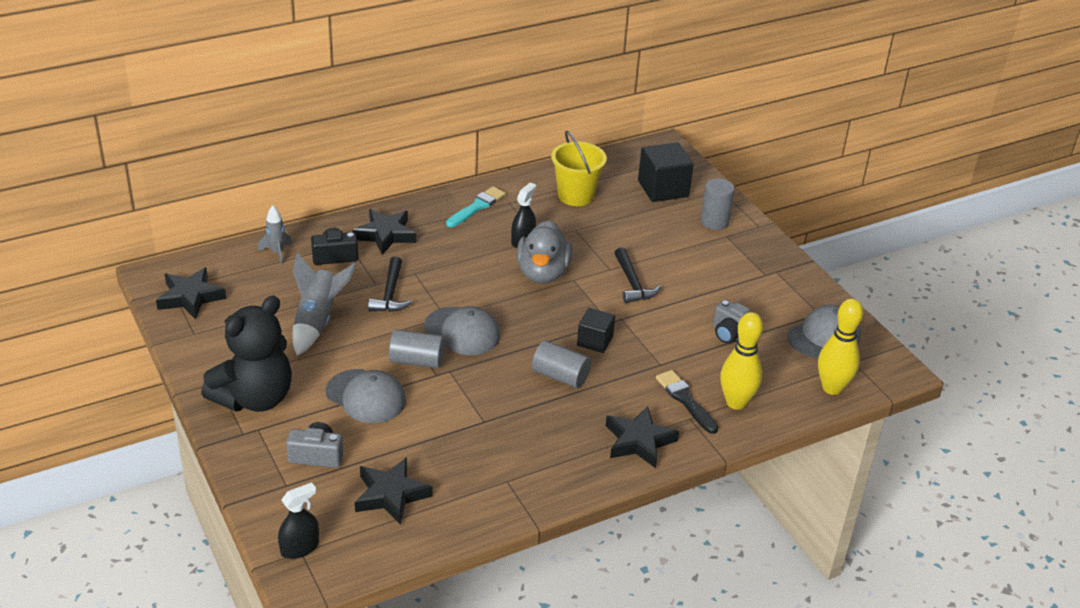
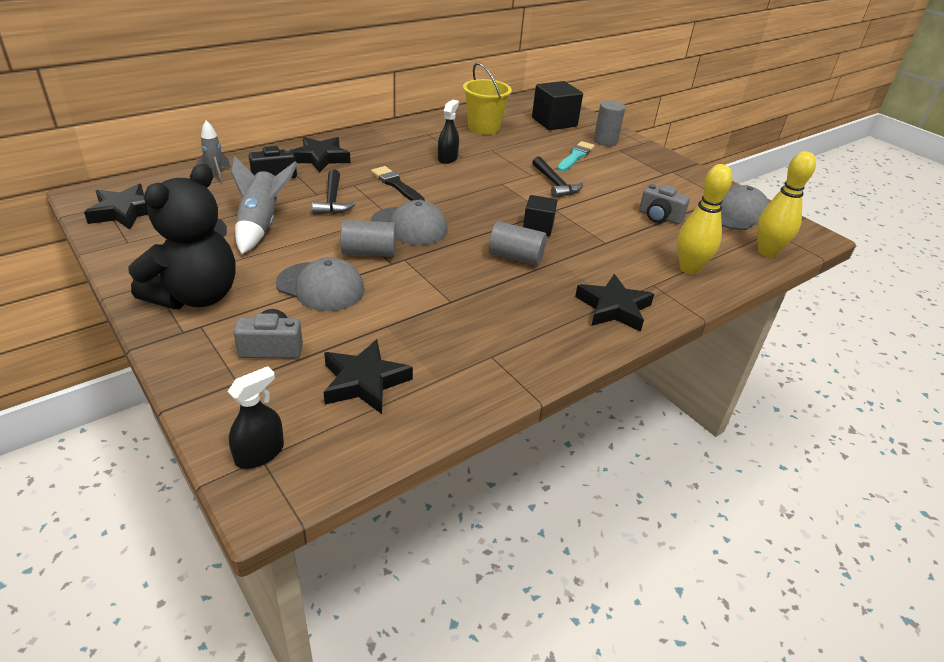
camera: 10 degrees left, 0 degrees up
turquoise brush [446,186,506,227] -> turquoise brush moved to [557,141,595,172]
grey duck [516,220,572,284] -> none
black brush [656,370,718,434] -> black brush moved to [371,166,425,201]

